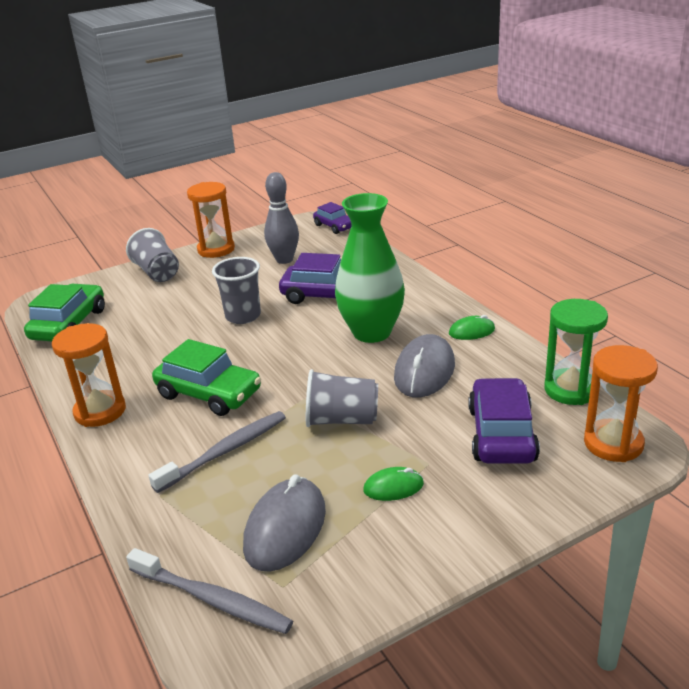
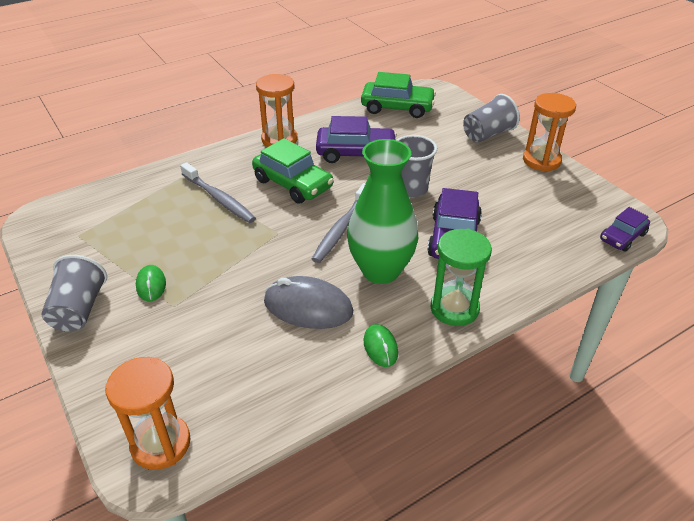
camera: 85 degrees right, 10 degrees up
grey toothbrush [126,548,293,634] -> grey toothbrush moved to [312,183,366,263]
green car [152,339,261,416] -> green car turned 75 degrees counterclockwise [252,138,334,204]
grey mouse [243,474,326,572] -> none
grey bowling pin [264,172,299,264] -> none
grey cup [306,369,378,427] -> grey cup moved to [41,255,107,332]
purple car [468,378,540,464] -> purple car moved to [316,116,397,163]
green hourglass [544,299,608,405] -> green hourglass moved to [431,229,492,326]

